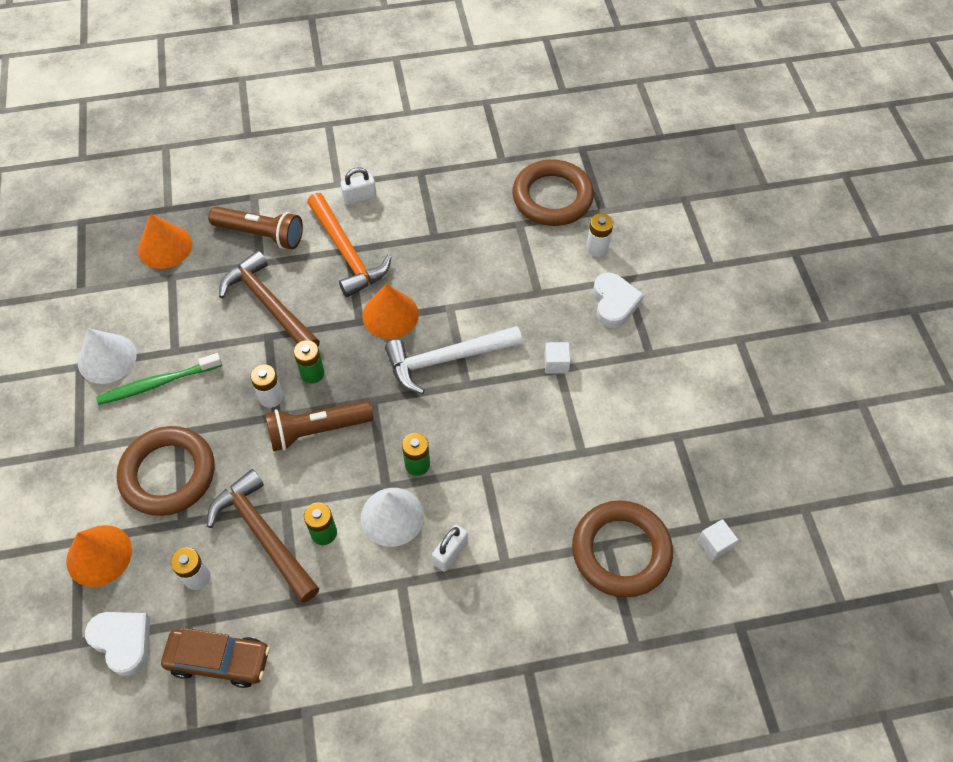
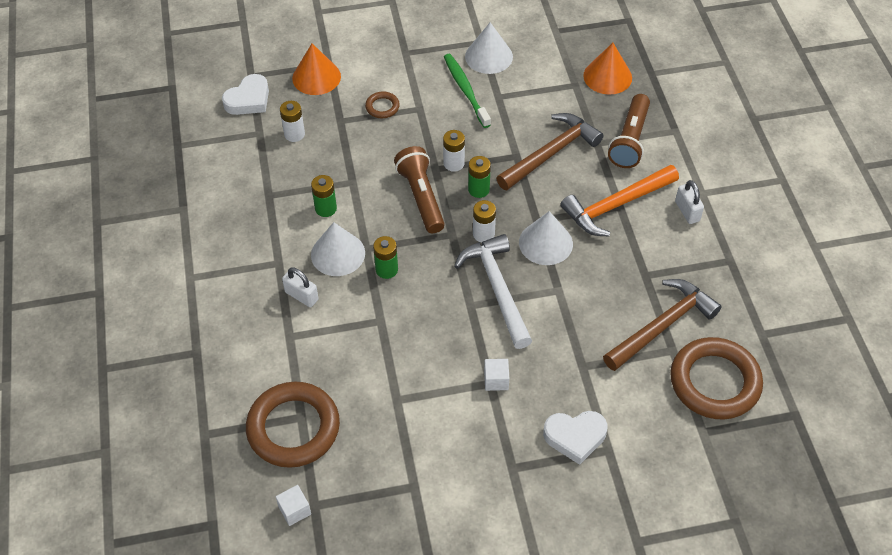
camera: 90 degrees right, 5 degrees down
brown ring [117,426,214,516] -> brown ring [365,92,400,118], size x0.45
brown car [161,628,270,688] -> none
brown hammer [207,469,320,603] -> brown hammer moved to [603,279,722,371]
orange cone [362,284,419,339] -> white cone [519,211,573,265]
white battery [586,214,613,257] -> white battery moved to [473,200,496,242]

